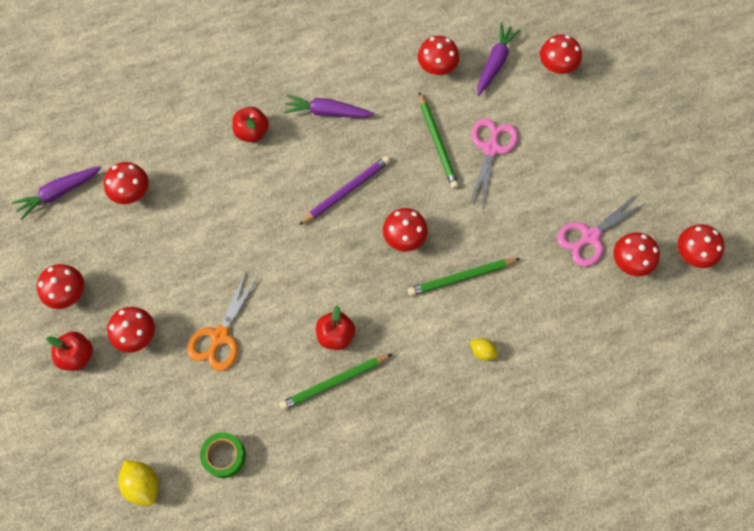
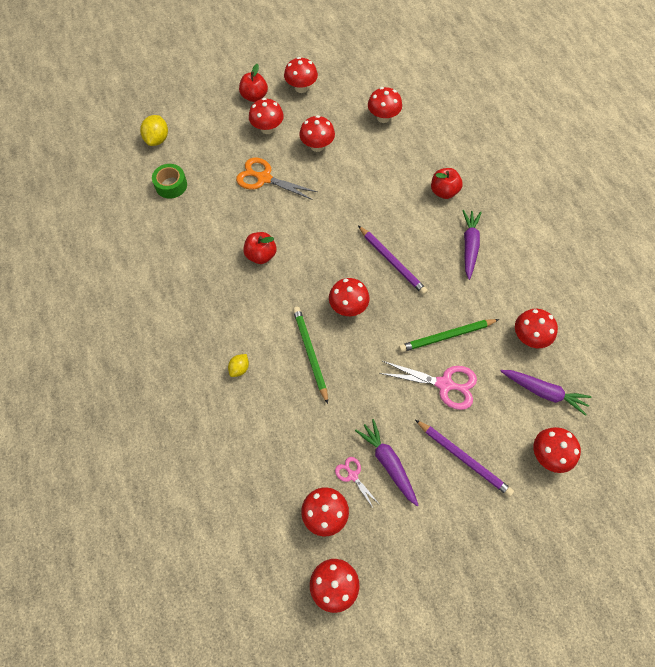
camera: 90 degrees right, 5 degrees down
purple carrot [12,166,101,220] -> purple carrot moved to [355,419,418,506]
yellow lemon [118,460,158,506] -> yellow lemon turned 45 degrees counterclockwise [140,115,168,146]
green pencil [279,354,392,410] -> none
pink scissors [557,194,648,267] -> pink scissors [335,457,379,508], size x0.54
none -> red mushroom [299,115,335,152]
none -> purple pencil [415,420,514,497]

